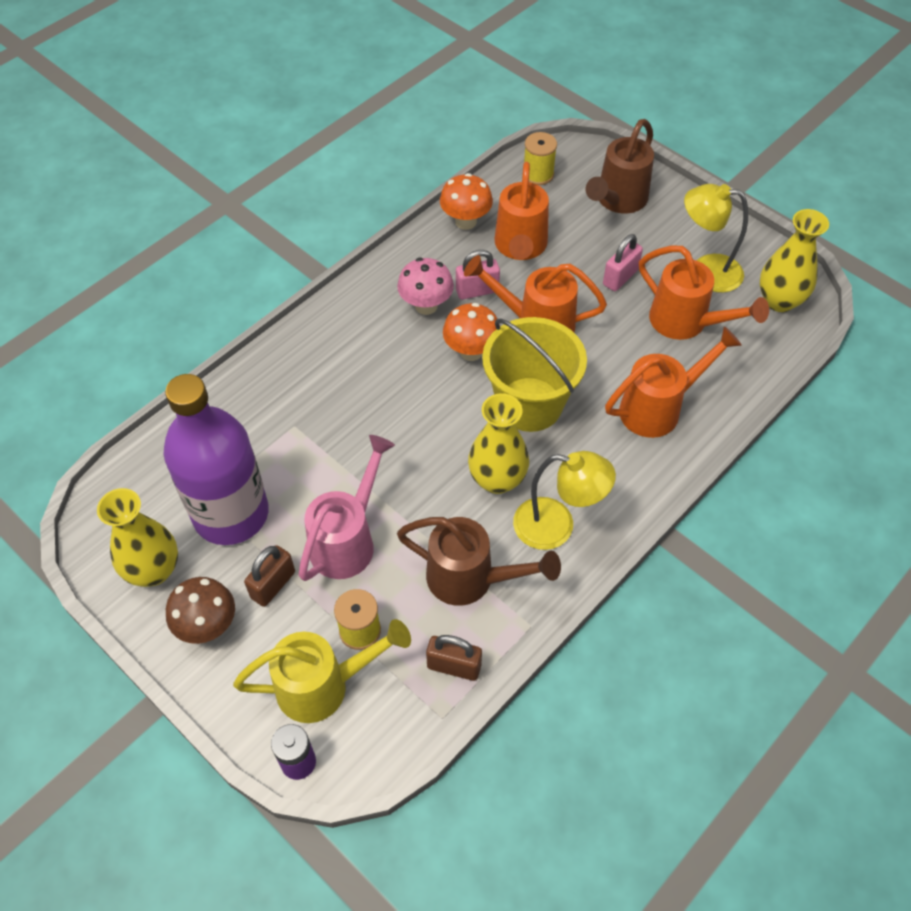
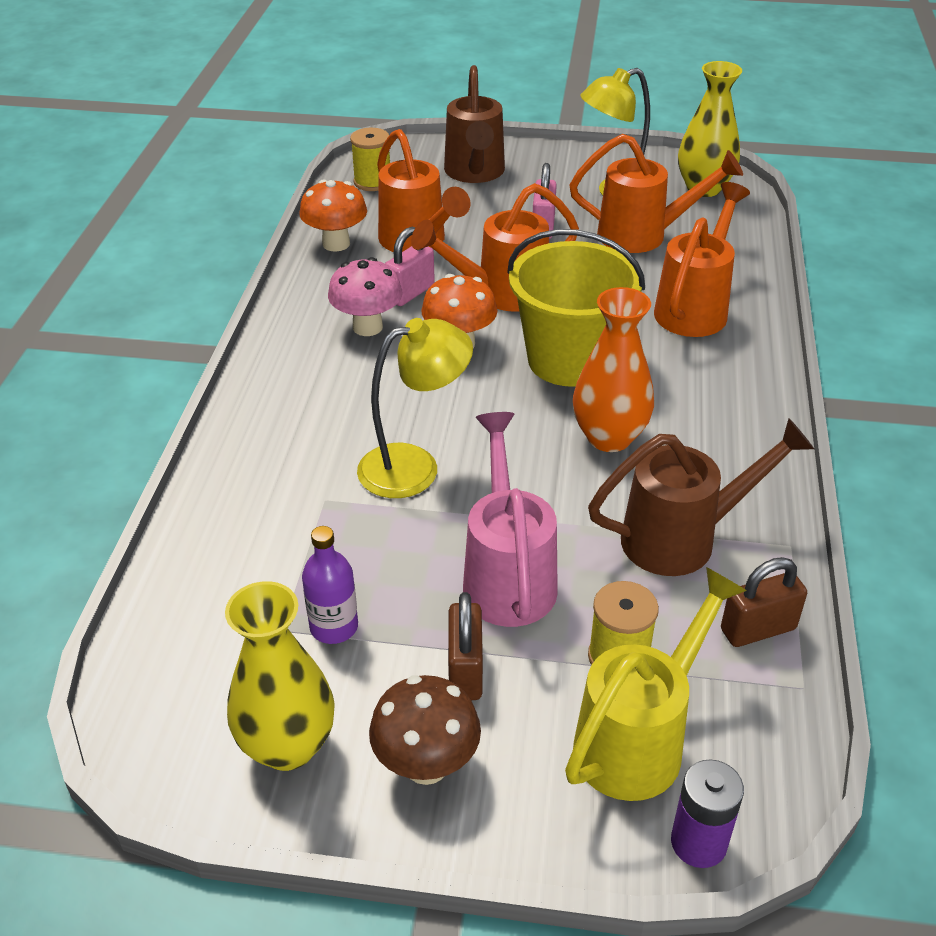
camera: 35 degrees left, 15 degrees down
purple bottle [164,374,269,545] -> purple bottle [302,526,358,644], size x0.41
yellow vase [468,393,529,494] -> orange vase [573,287,654,452]
yellow lamp [513,451,616,550] -> yellow lamp moved to [357,318,473,498]

